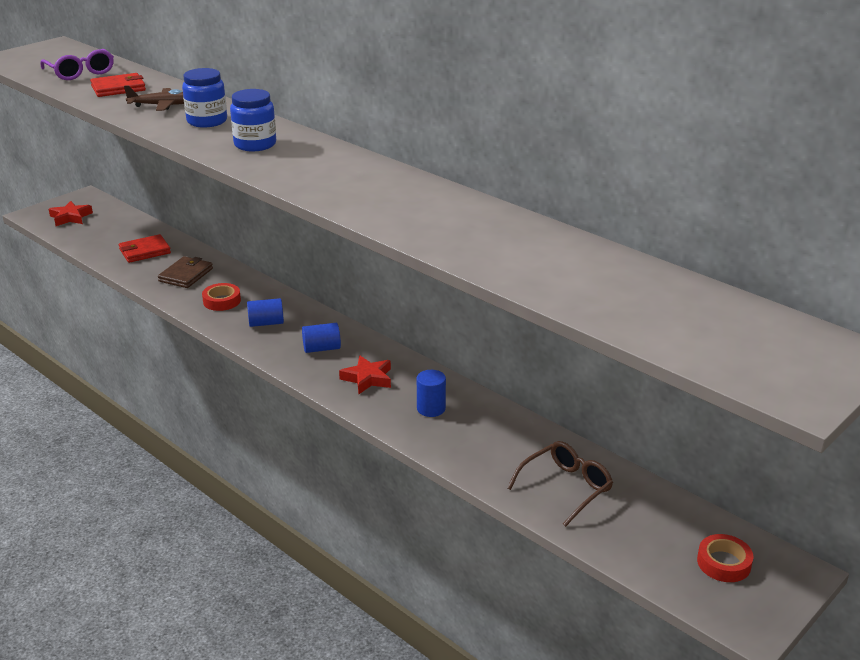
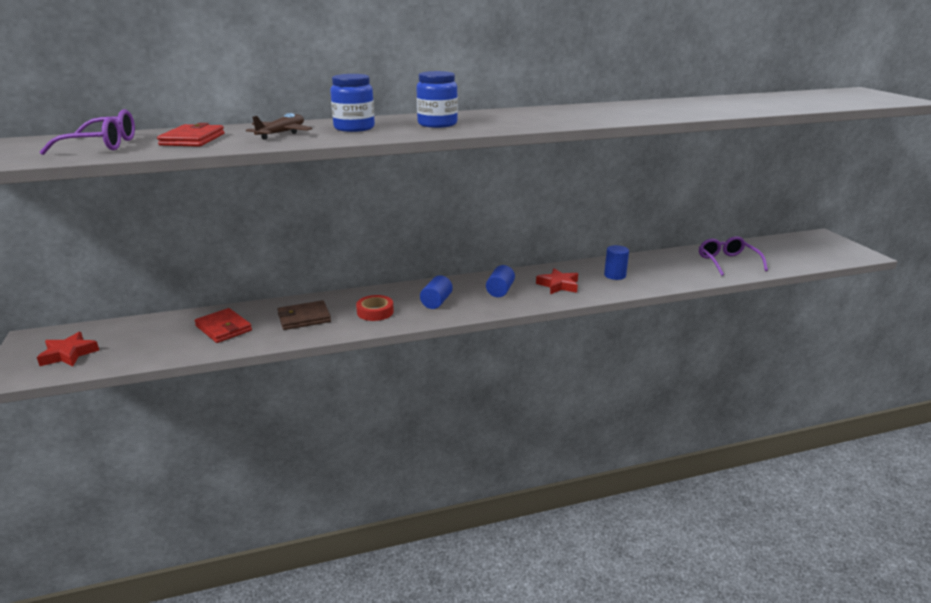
camera: 60 degrees left, 5 degrees down
red wallet [119,234,171,263] -> red wallet turned 45 degrees counterclockwise [195,308,252,343]
brown wallet [158,256,213,288] -> brown wallet turned 75 degrees counterclockwise [277,300,331,330]
brown glasses [507,441,613,527] -> purple glasses [699,236,768,276]
red tape [697,534,754,582] -> none

